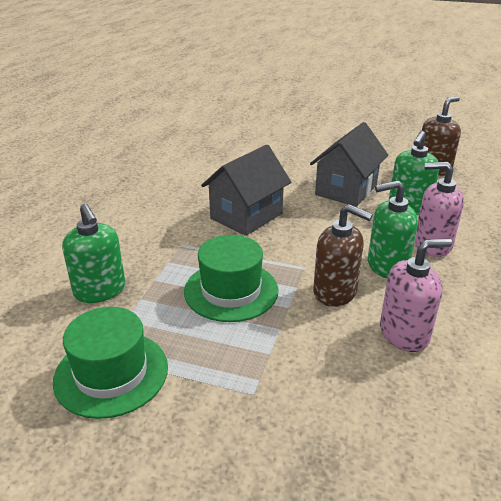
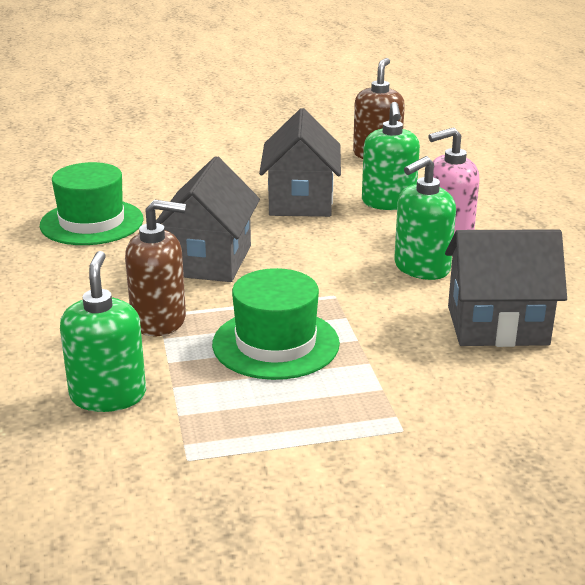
camera: 30 degrees left, 5 degrees down
green hat [53,307,168,419] -> green hat moved to [40,162,144,245]
green soap dispenser [62,204,125,303] -> green soap dispenser turned 120 degrees counterclockwise [60,251,146,412]
brown soap dispenser [313,204,373,307] -> brown soap dispenser moved to [125,200,186,336]
pink soap dispenser [380,238,452,352] -> grey house [445,229,567,347]

